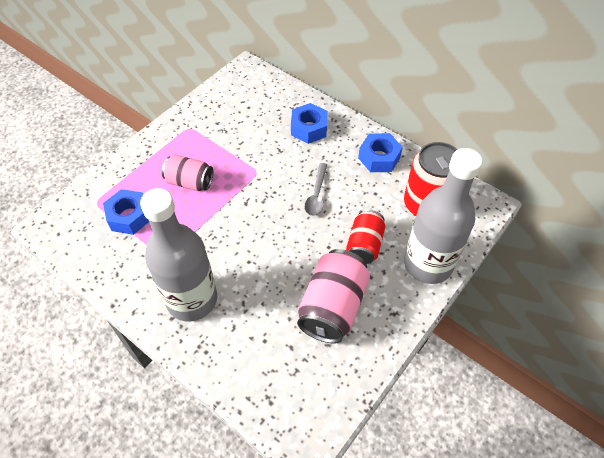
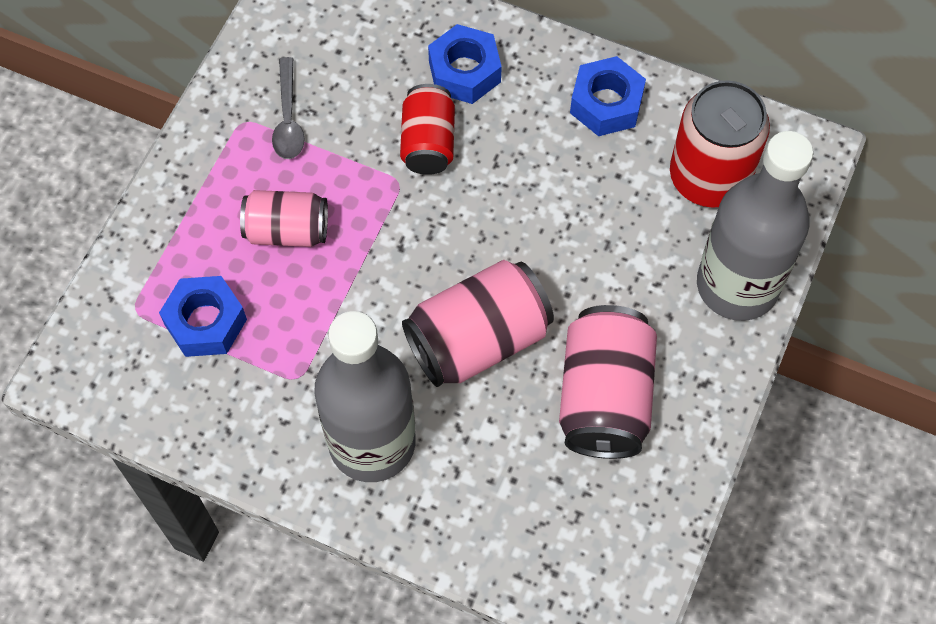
camera: 15 degrees left, 10 degrees up
grey spoon [305,163,327,216] -> grey spoon moved to [272,57,305,159]
red can [346,210,385,264] -> red can moved to [400,84,455,175]
none -> pink can [402,260,554,387]

